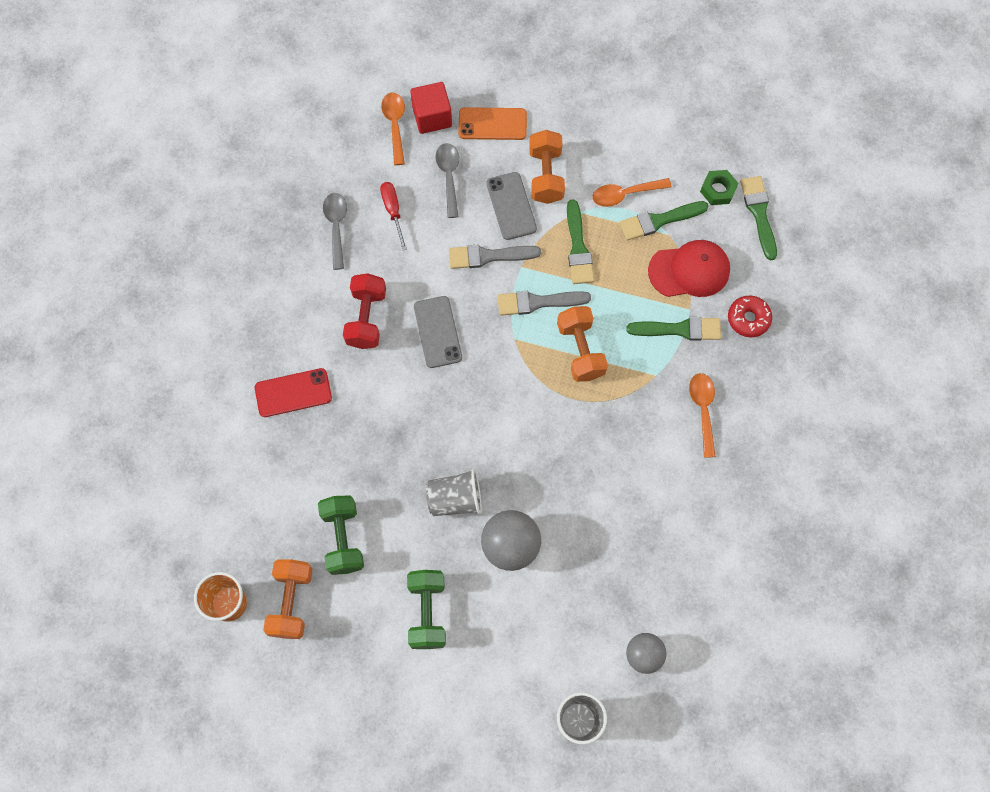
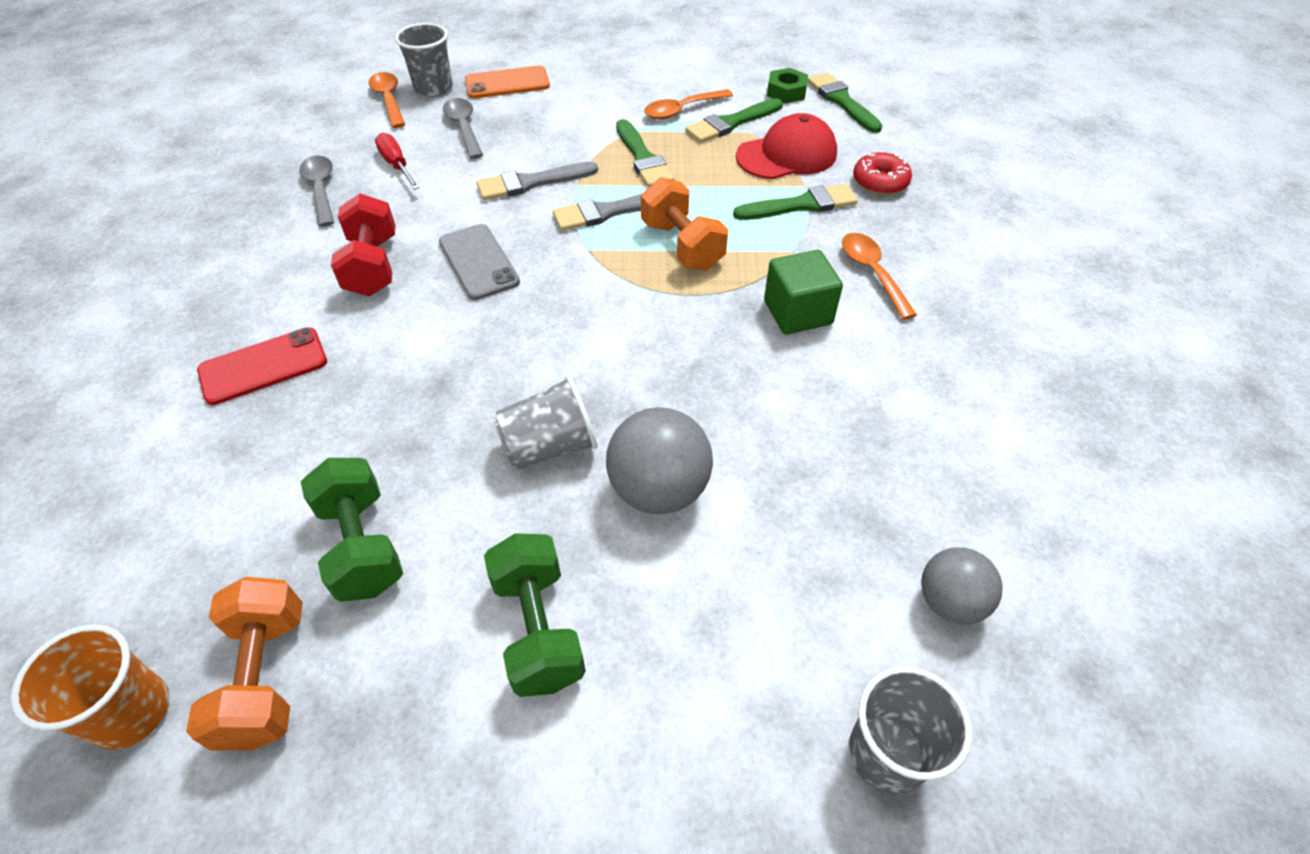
camera: 15 degrees left, 20 degrees down
red cube [410,82,452,134] -> grey cup [395,23,453,97]
grey phone [486,172,537,240] -> none
orange dumbbell [529,130,565,204] -> none
none -> green cube [764,250,843,335]

